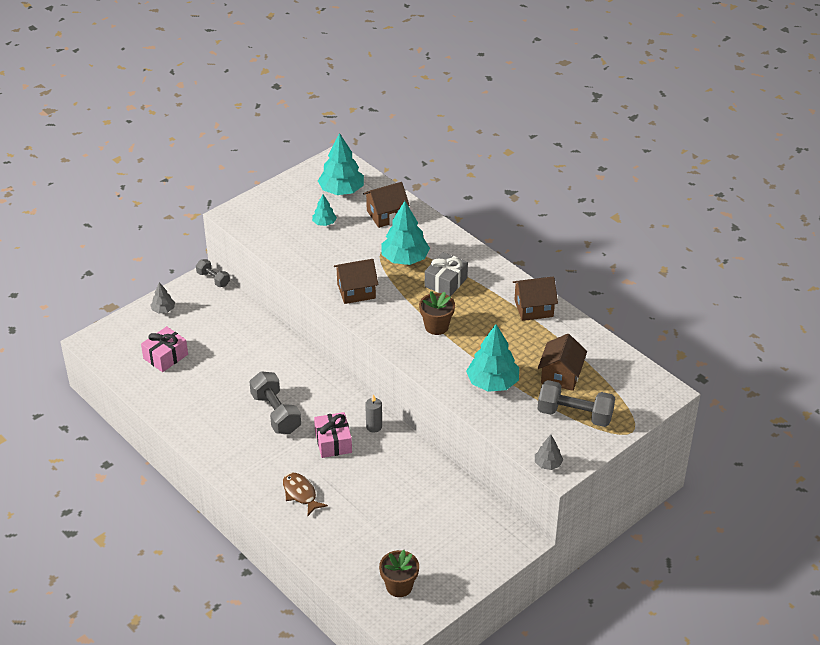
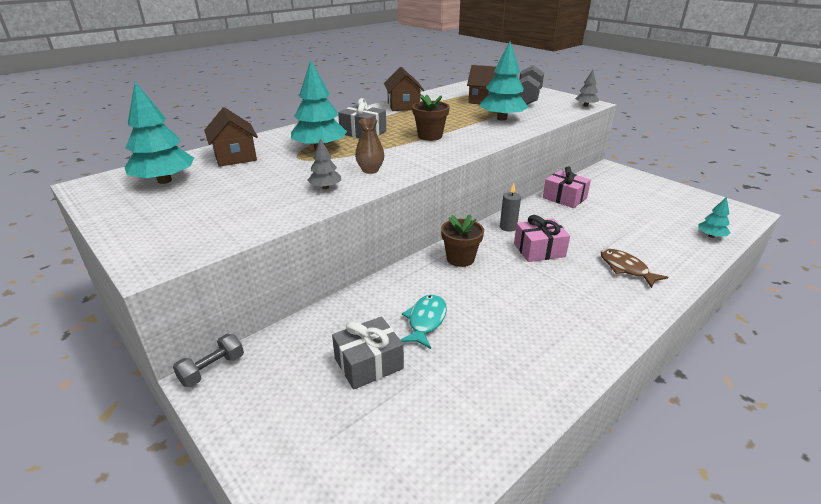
camera: 90 degrees left, 10 degrees down
pink gift [141,326,188,372] -> pink gift moved to [543,166,591,208]
grey tree [150,282,175,313] -> grey tree moved to [307,138,341,189]
grey dumbbell [249,371,301,434] -> none
brown fish [283,473,328,516] -> brown fish turned 90 degrees clockwise [601,249,668,288]
turquoise tree [312,194,337,226] -> turquoise tree moved to [698,197,730,238]
brown house [334,259,379,304] -> brown vase [355,118,384,174]
brown flower pot [379,550,419,597] -> brown flower pot moved to [441,214,484,267]
none -> grey gift [332,316,404,390]
none -> turquoise fish [400,294,447,349]

